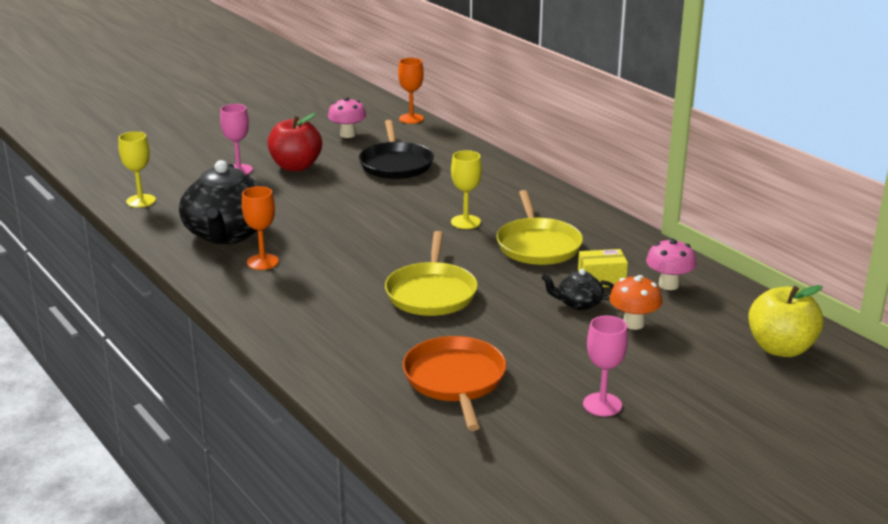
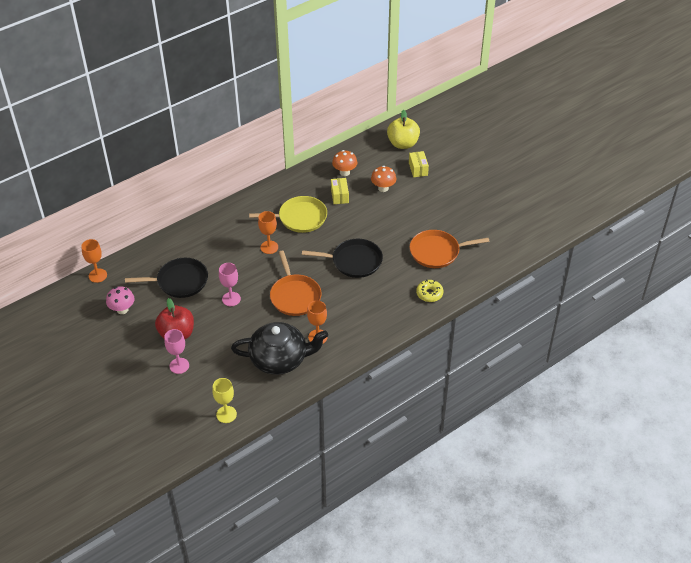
camera: 90 degrees left, 20 degrees up
yellow pan [385,231,478,316] -> black pan [302,239,383,278]
yellow goblet [451,150,482,229] -> orange goblet [258,211,278,254]
black teapot [541,269,614,310] -> none
pink goblet [583,316,628,416] -> pink goblet moved to [219,263,241,306]
pink mushroom [646,238,696,290] -> orange mushroom [332,150,357,176]
none -> orange pan [270,251,322,316]
none -> yellow box [409,151,429,177]
none -> yellow donut [416,279,443,302]

